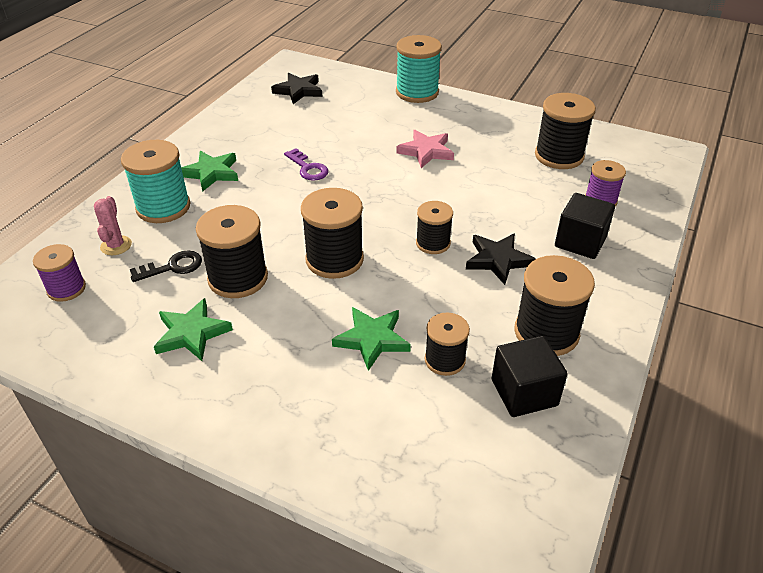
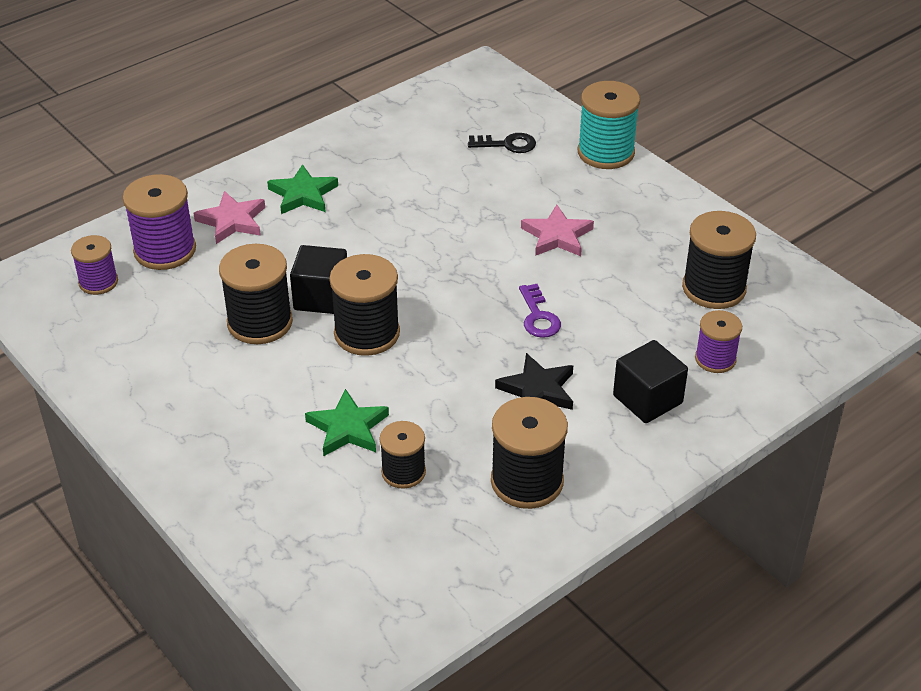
camera: 25 degrees right, 0 degrees up
pink cactus [94,196,132,255] -> purple spool [123,174,196,270]
turquoise spool [121,140,190,223] -> pink star [194,191,265,244]
black key [130,250,202,282] -> black key moved to [468,133,536,153]
green star [154,298,233,361] -> none
black star [271,73,322,104] -> none
purple key [284,148,328,181] -> purple key moved to [519,284,561,338]
black spool [416,201,453,254] -> none
black cube [492,336,568,417] -> black cube moved to [290,245,347,314]

